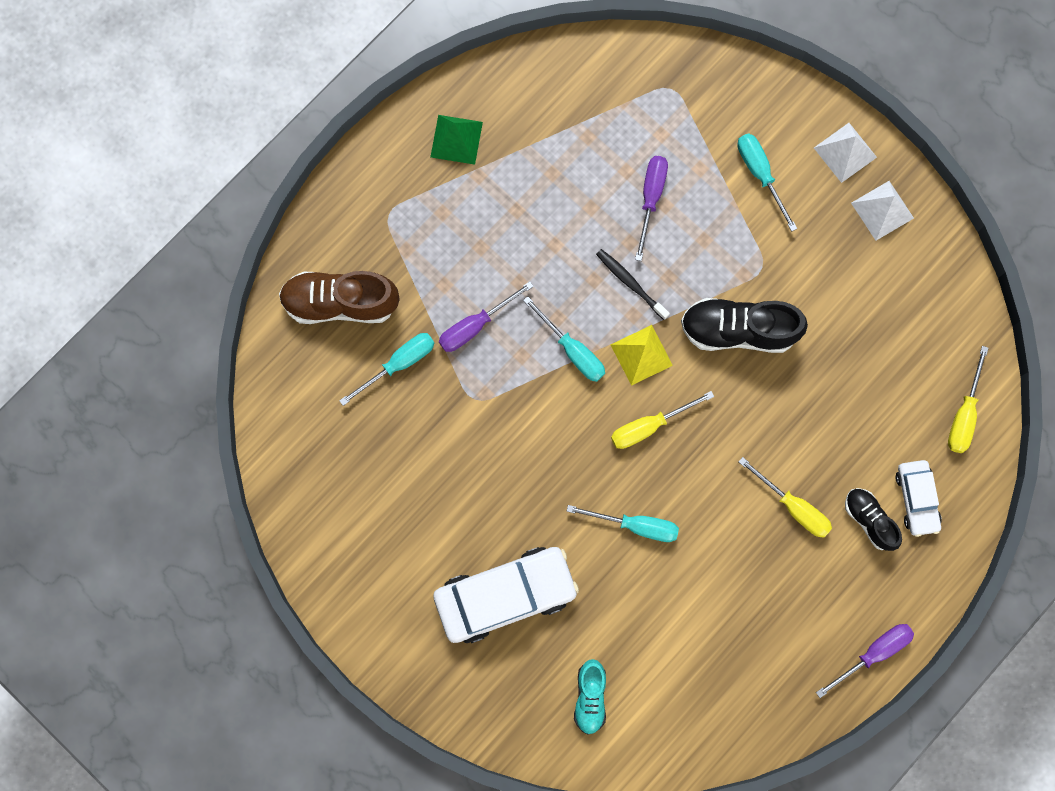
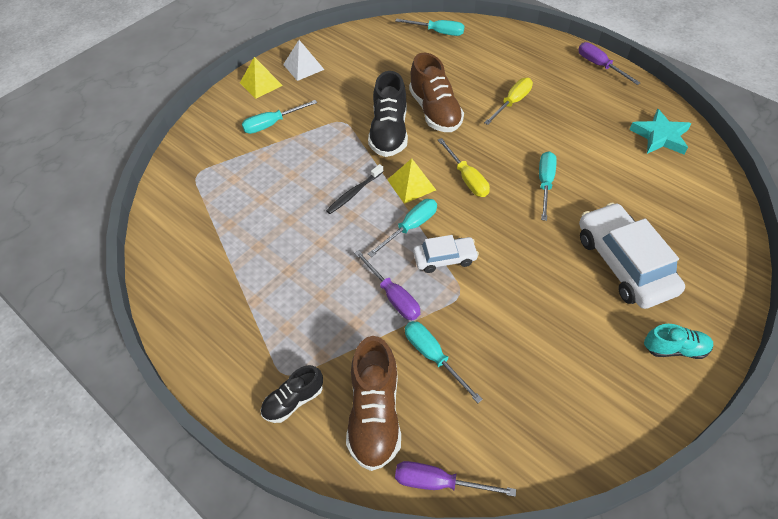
camera: 90 degrees left, 25 degrees down
green pyramid [430,115,483,165] -> none
turquoise shoe [574,659,606,735] -> turquoise shoe moved to [644,324,713,359]
purple screwdriver [635,156,668,261] -> purple screwdriver moved to [395,461,516,497]
white pyramid [814,123,877,183] -> yellow pyramid [240,57,283,99]
black shoe [845,488,902,551] -> black shoe moved to [261,365,323,423]
white car [896,460,942,537] -> white car moved to [413,235,479,273]
yellow screwdriver [948,346,988,453] -> turquoise screwdriver [395,18,464,36]
none -> brown shoe [409,52,464,132]
none -> turquoise star [629,109,691,155]

